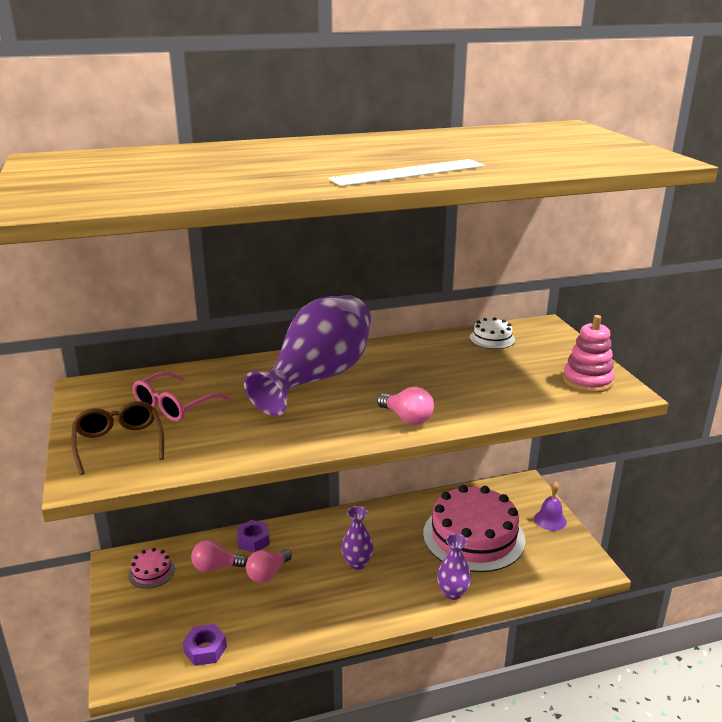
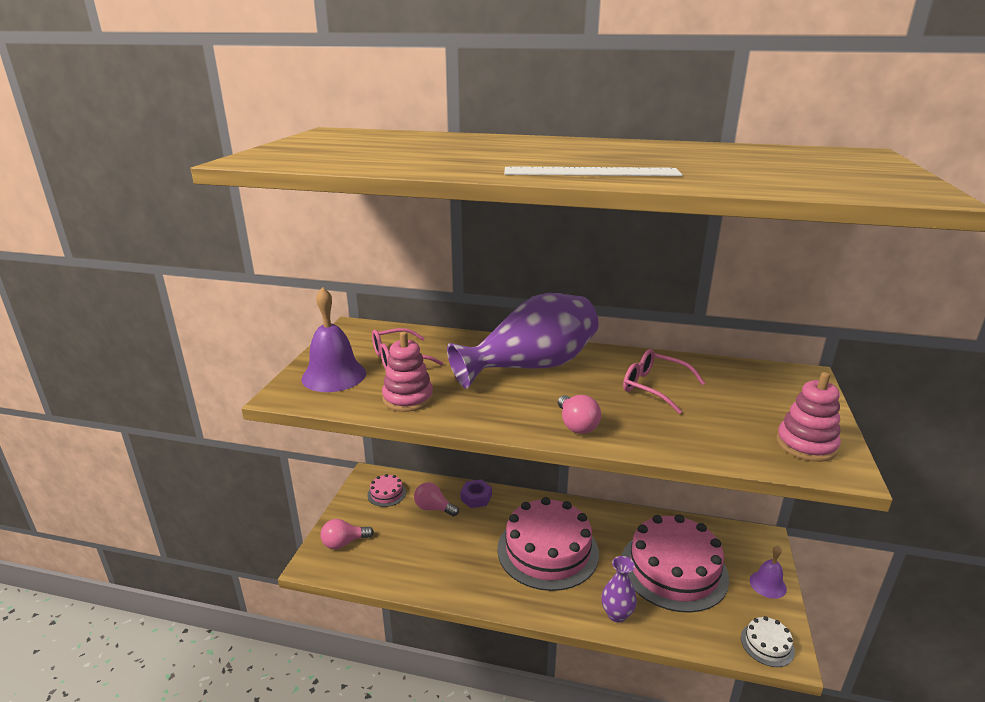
camera: 30 degrees right, 0 degrees up
brown glasses [71,401,164,475] -> purple bell [301,287,366,392]
purple nut [183,624,227,666] -> none
pink light bulb [246,549,292,583] -> pink light bulb moved to [320,519,374,549]
purple vase [341,506,374,570] -> pink cake [497,497,599,591]
white cake [470,317,515,349] -> white cake moved to [741,616,795,667]
none -> pink stacking toy [382,332,433,412]
none -> pink glasses [623,349,705,414]

